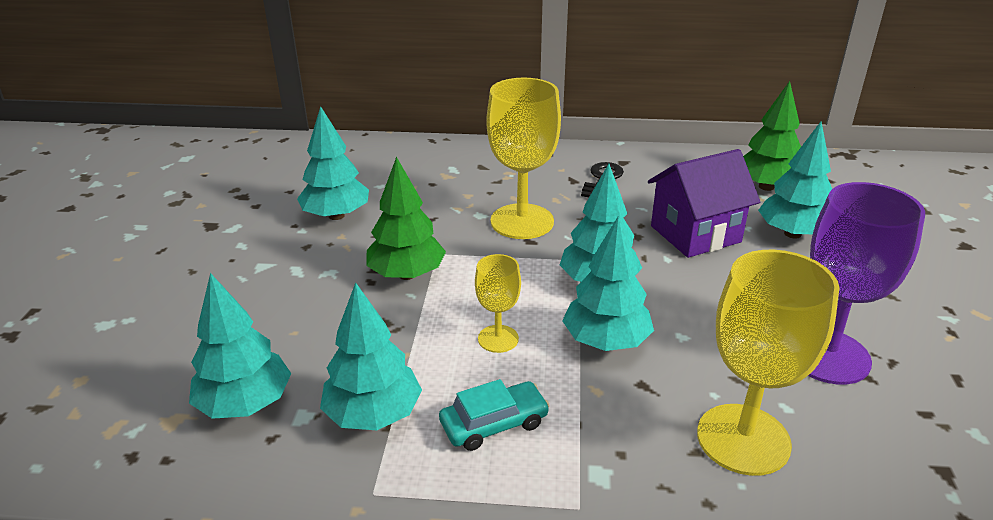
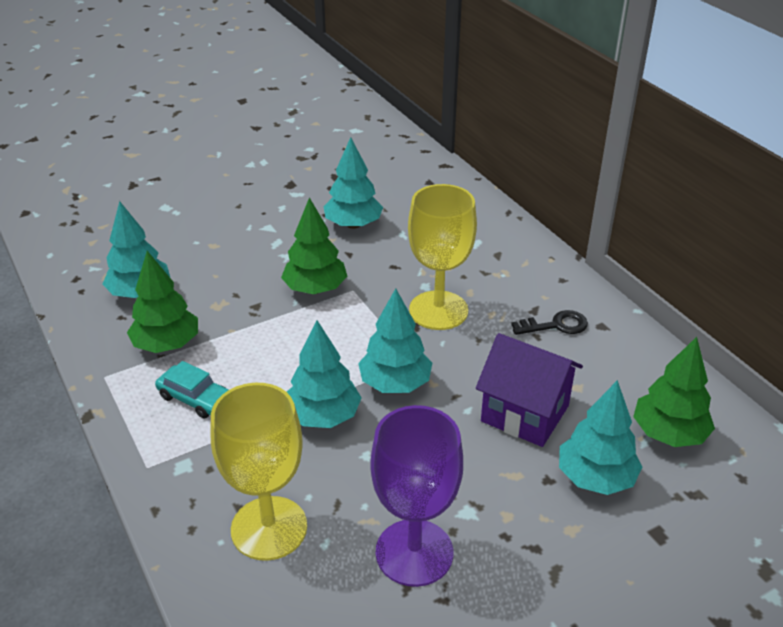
camera: 55 degrees right, 5 degrees up
turquoise tree [320,282,422,430] -> green tree [127,251,198,353]
yellow goblet [475,254,521,353] -> none

